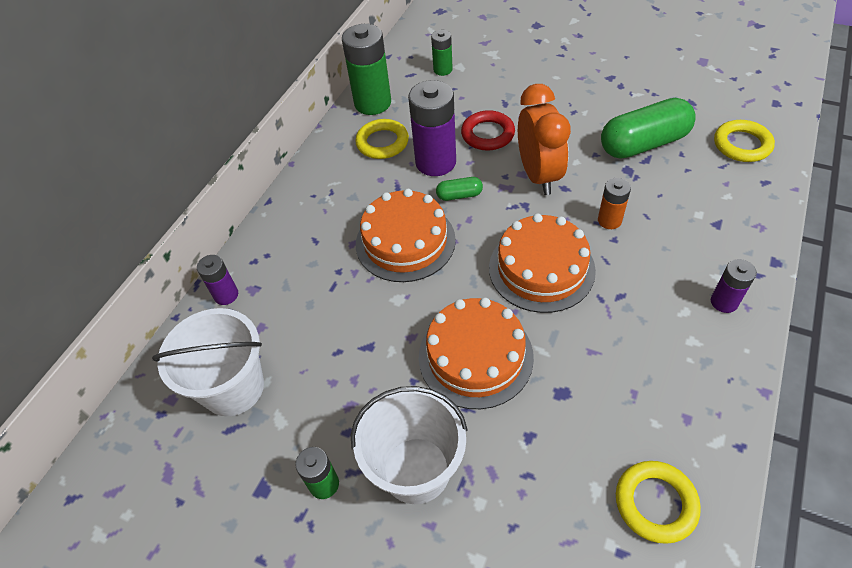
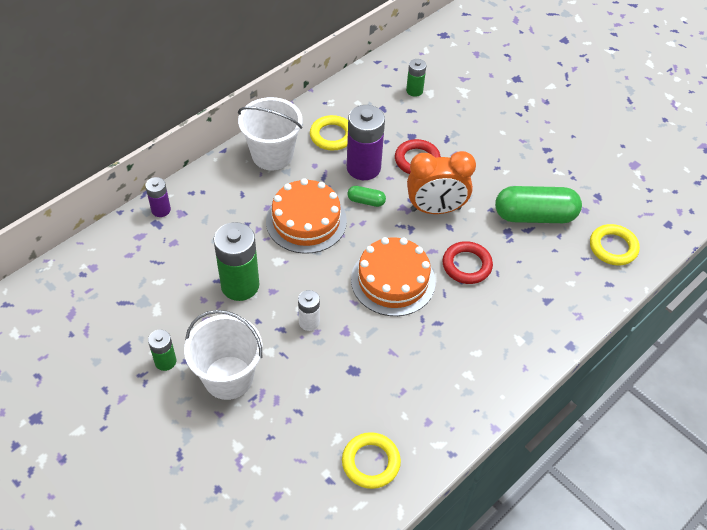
camera: 15 degrees right, 0 degrees up
white bucket [152,308,264,416] -> white bucket moved to [238,97,302,170]
green battery [342,24,391,115] -> green battery moved to [214,222,259,301]
orange cake [419,298,534,409] -> white battery [298,290,320,331]
orange clock [518,84,571,195] -> orange clock turned 75 degrees clockwise [407,151,476,214]
orange battery [598,178,631,229] -> red ring [442,241,493,284]
purple battery [711,259,757,313] -> none

